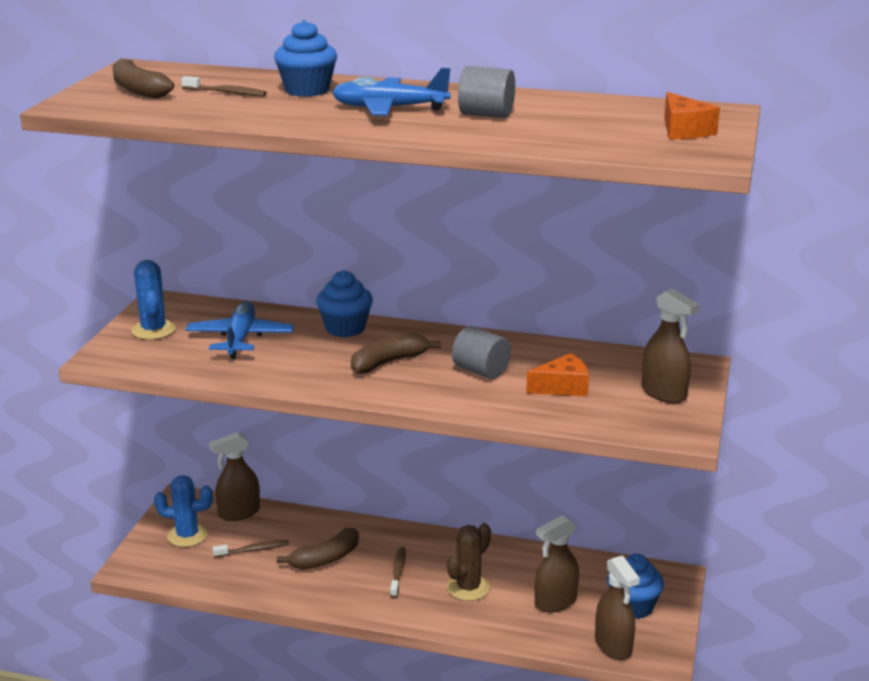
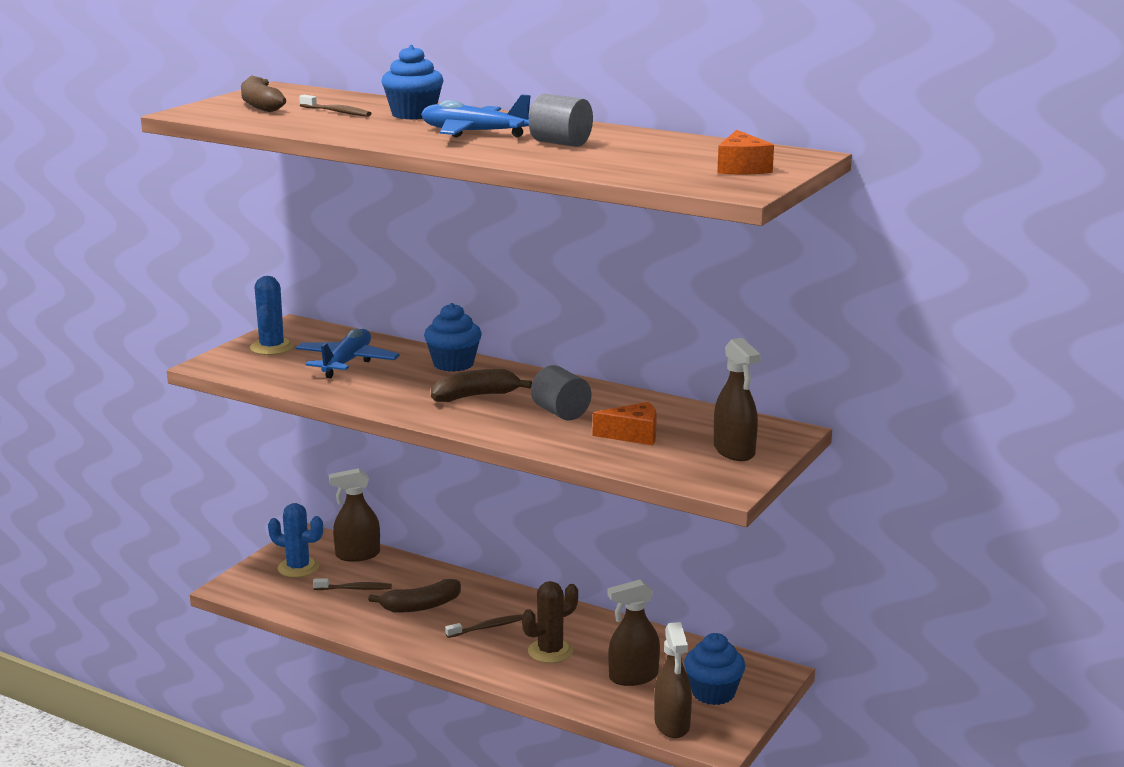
camera: 15 degrees right, 5 degrees down
brown toothbrush [390,547,406,598] -> brown toothbrush turned 45 degrees clockwise [445,614,522,638]

